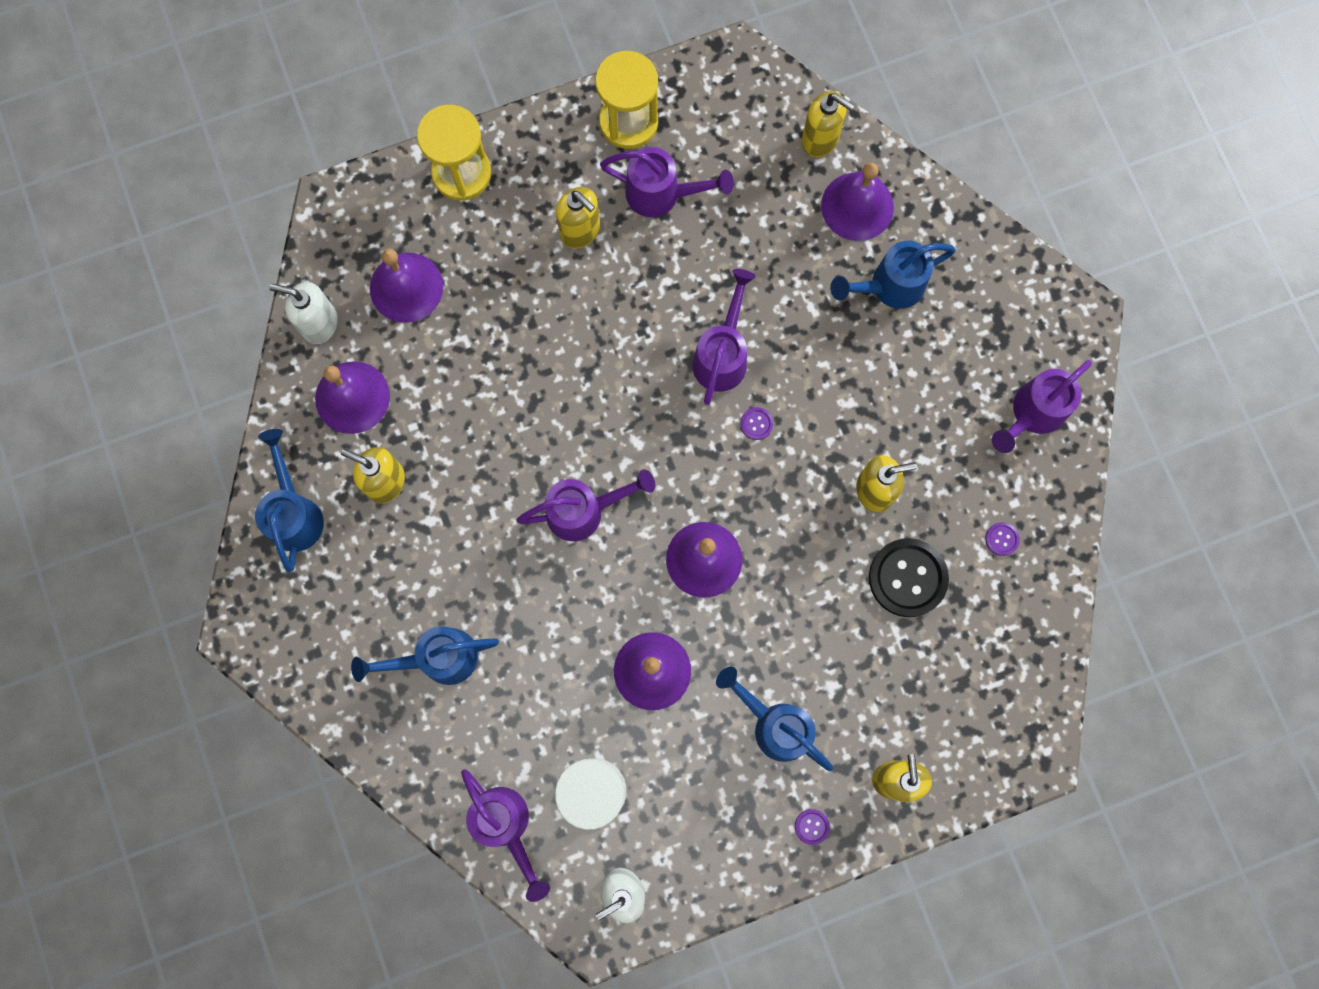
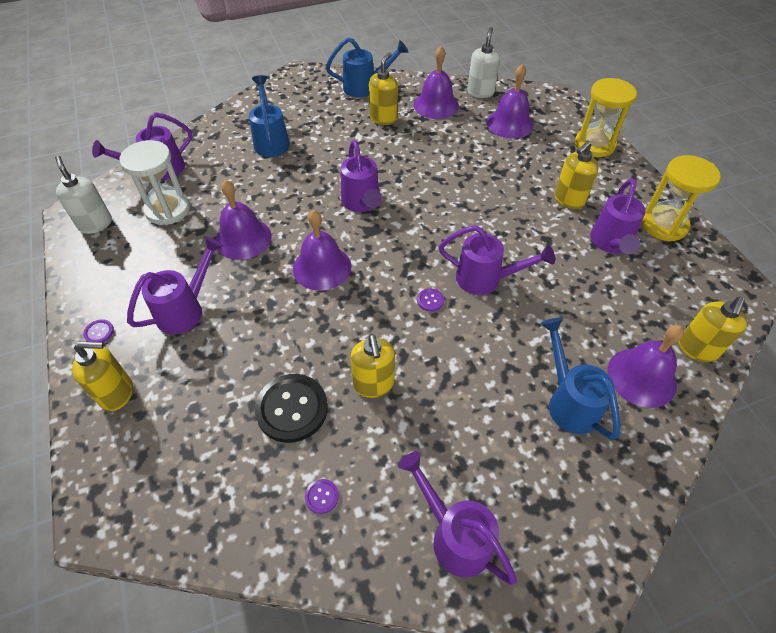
camera: 90 degrees right, 25 degrees down
blue watering can [716,667,833,771] -> purple watering can [127,236,223,334]

